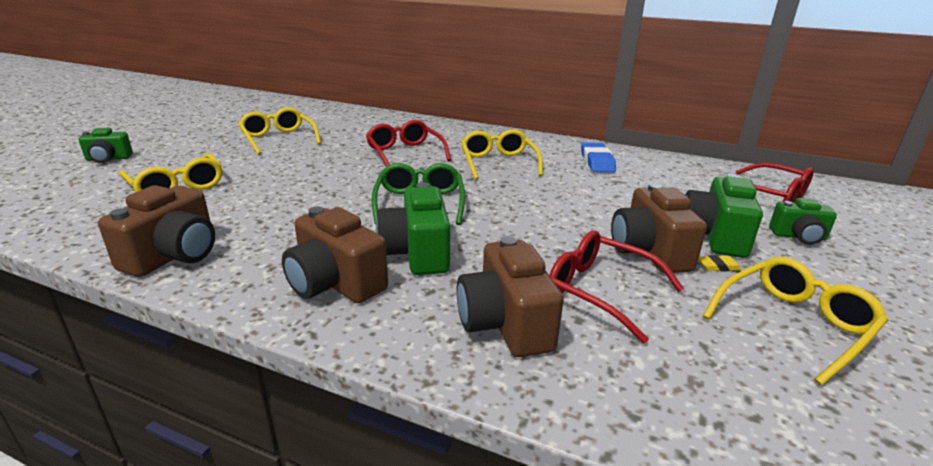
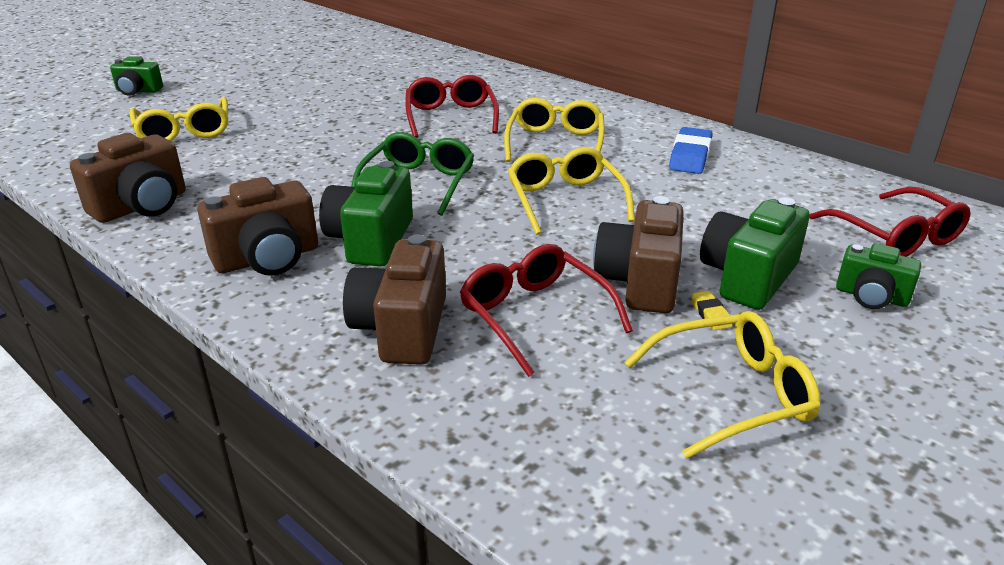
camera: 20 degrees right, 5 degrees up
yellow glasses [238,107,321,155] -> yellow glasses moved to [508,147,635,235]
brown camera [282,206,388,303] -> brown camera turned 90 degrees counterclockwise [197,177,318,276]
yellow eraser [698,255,741,272] -> yellow eraser turned 60 degrees clockwise [691,291,733,330]

